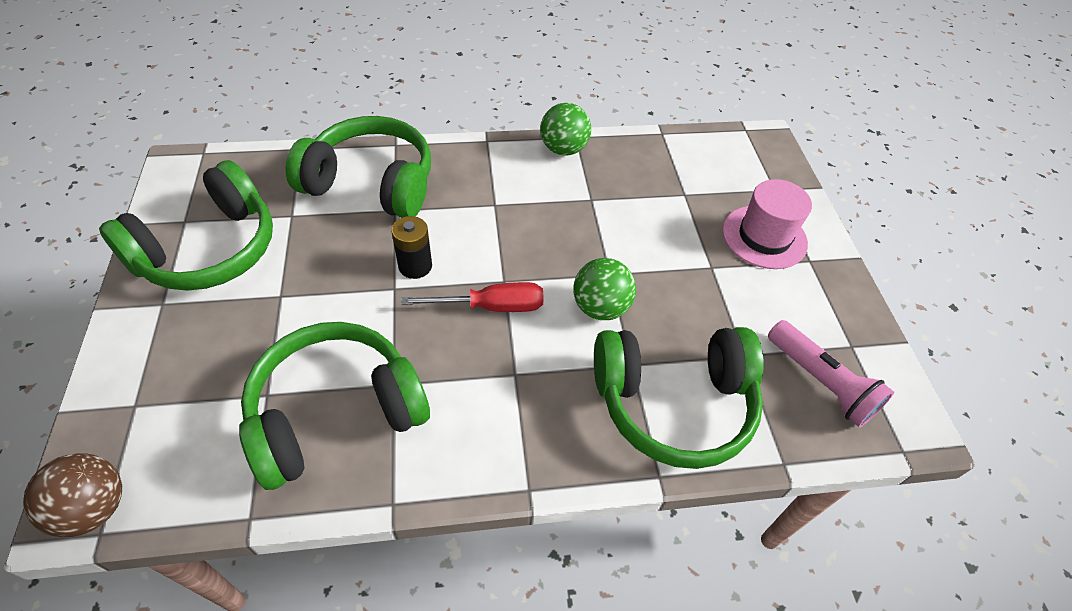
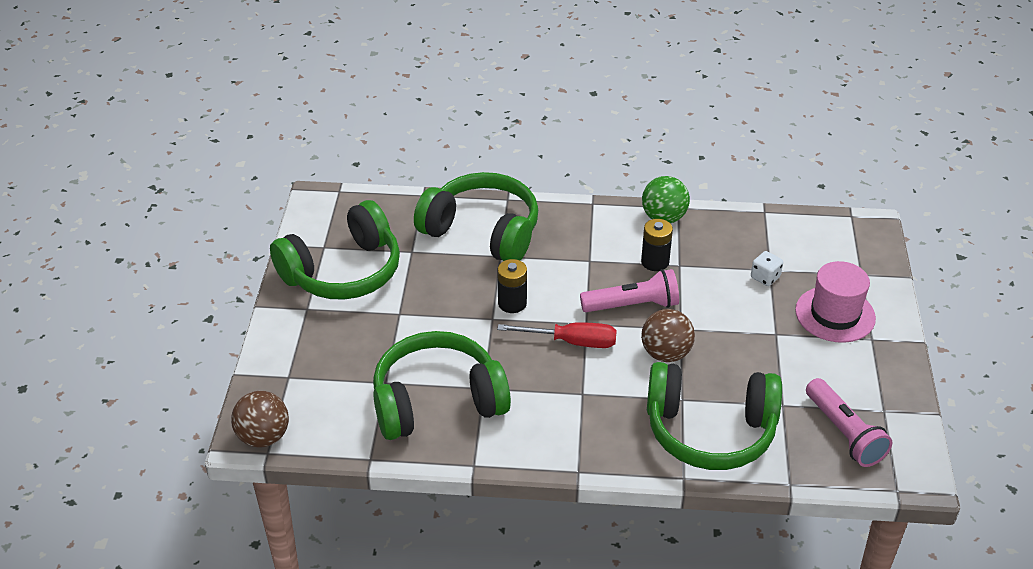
camera: 15 degrees right, 10 degrees down
green ball [573,258,636,320] -> brown ball [641,309,695,362]
none -> pink flashlight [580,269,679,312]
none -> black battery [641,219,673,271]
none -> white dice [751,251,783,286]

